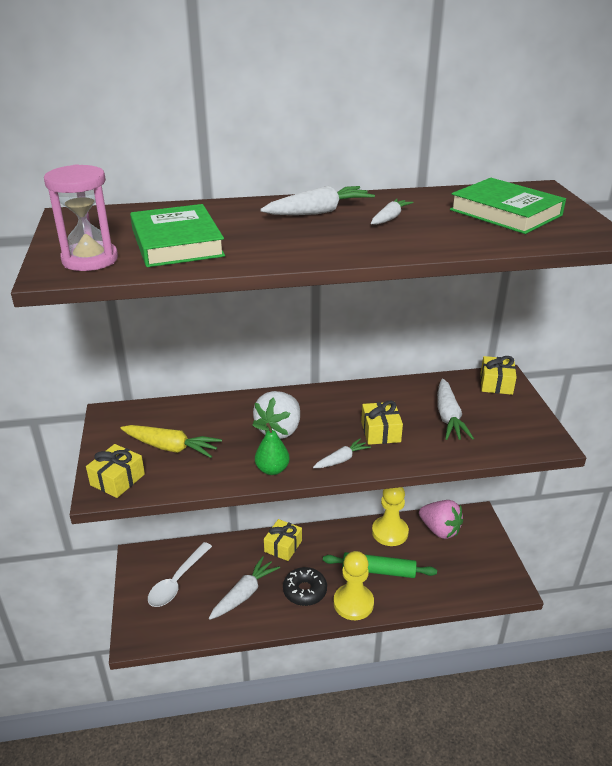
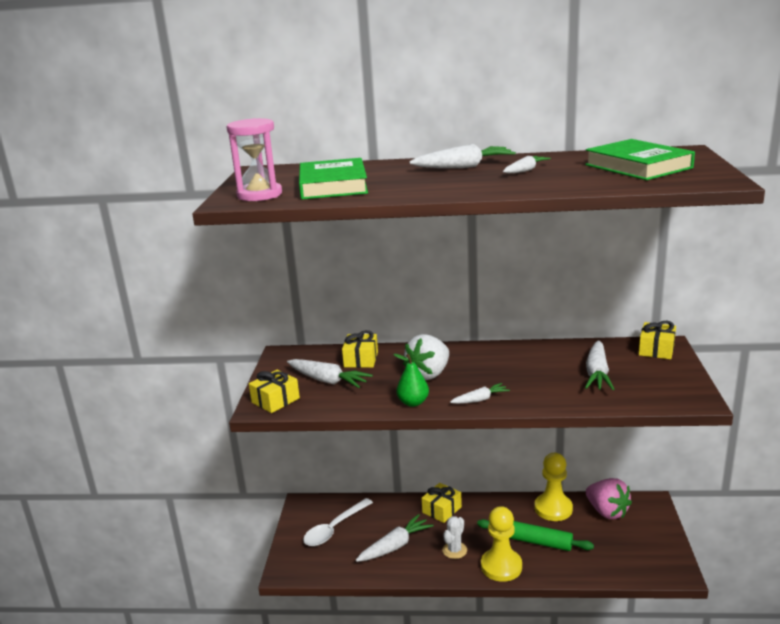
camera: 15 degrees right, 10 degrees down
yellow carrot [121,425,222,458] -> white carrot [287,359,373,388]
black donut [283,567,327,606] -> white cactus [442,516,467,559]
yellow gift [361,401,403,445] -> yellow gift moved to [342,330,378,368]

